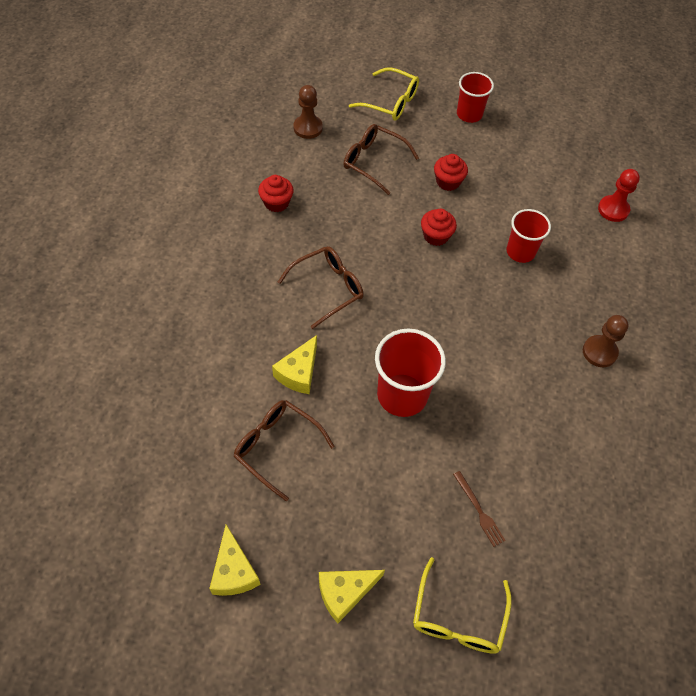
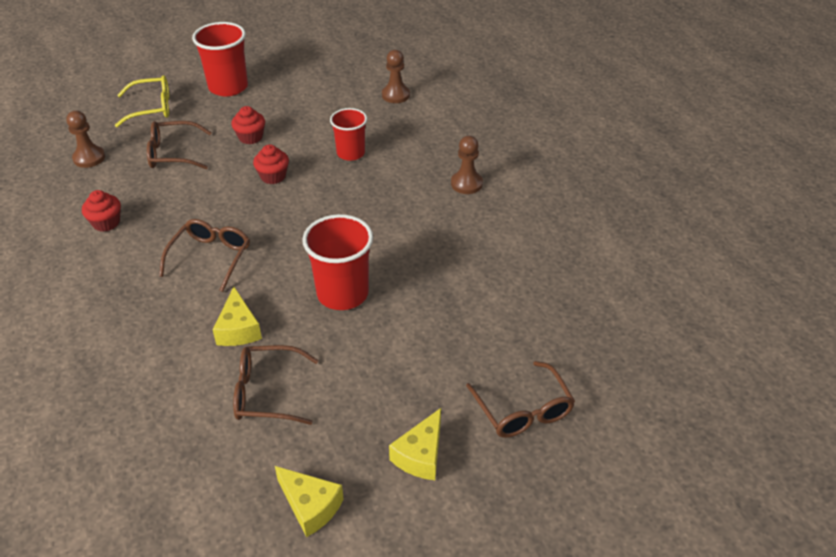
camera: 35 degrees left, 15 degrees down
yellow glasses [413,557,512,654] -> brown glasses [466,361,575,438]
brown fork [453,471,506,547] -> none
red cup [457,72,494,123] -> red cup [192,22,248,96], size x1.53
red pawn [598,169,640,222] -> brown pawn [382,50,410,103]

